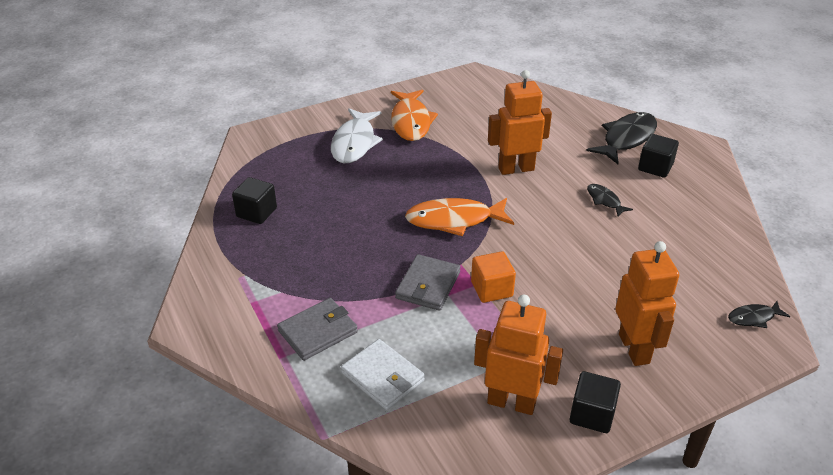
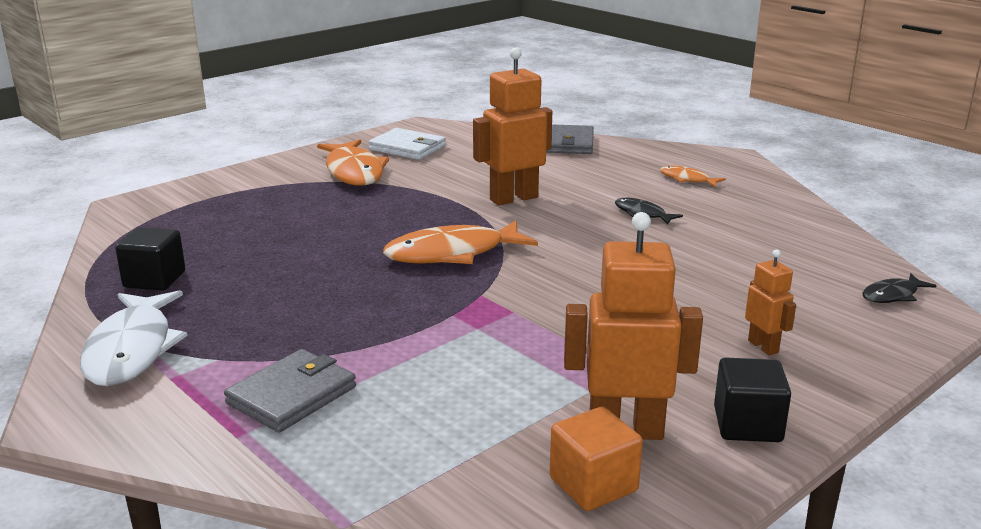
camera: 15 degrees left, 15 degrees down
white fish [331,108,383,163] -> white fish moved to [80,290,188,386]
white wallet [341,339,425,410] -> white wallet moved to [369,128,446,160]
grey wallet [395,254,461,311] -> grey wallet moved to [546,124,594,154]
orange cube [471,251,516,303] -> orange cube moved to [550,407,643,511]
black fish [586,112,657,164] -> none
orange robot [615,241,679,366] -> orange robot [745,249,796,355], size x0.52
black cube [638,134,679,178] -> orange fish [660,166,726,188]

